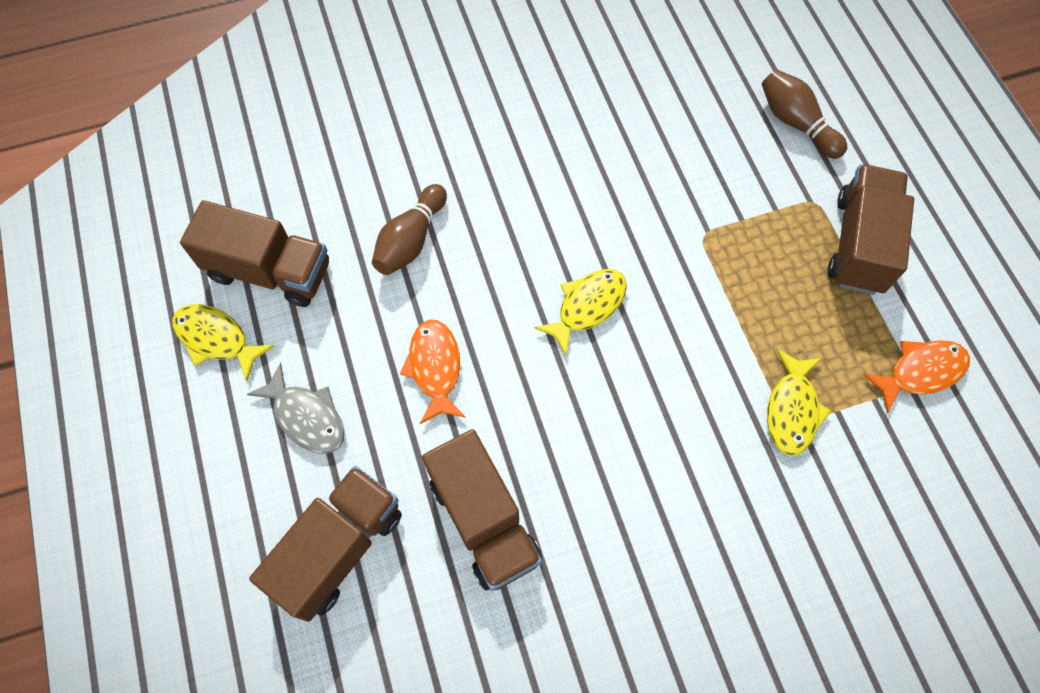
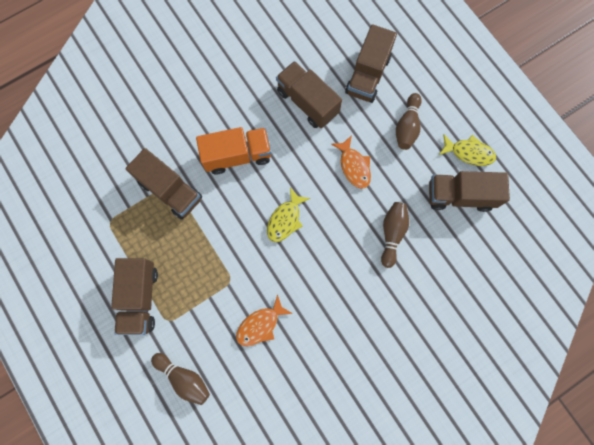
camera: 165 degrees right, 10 degrees up
grey fish [247,363,345,454] -> brown bowling pin [396,93,422,150]
yellow fish [767,349,831,455] -> brown truck [125,148,202,220]
orange fish [862,340,970,413] -> orange fish moved to [236,294,293,346]
none -> orange truck [196,127,272,174]

